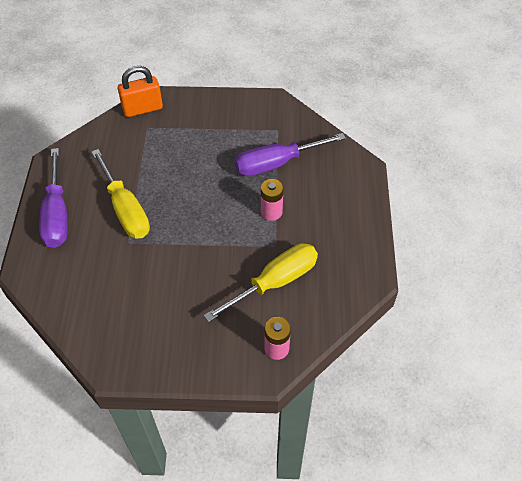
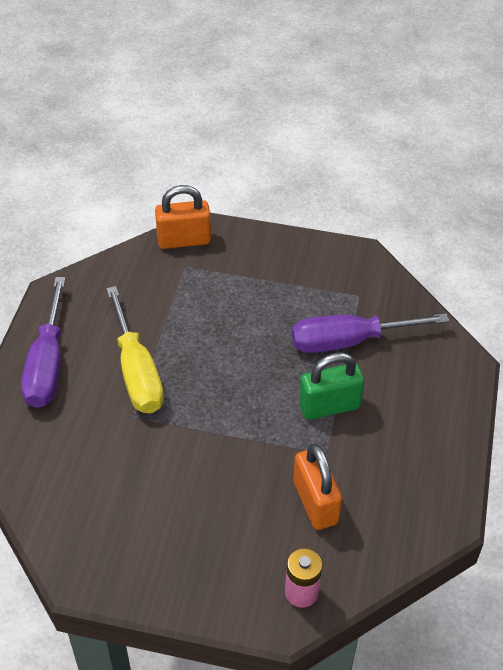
camera: 10 degrees right, 5 degrees down
yellow screwdriver [204,243,318,322] -> orange padlock [293,444,342,530]
pink battery [261,179,283,221] -> green padlock [299,352,364,420]

